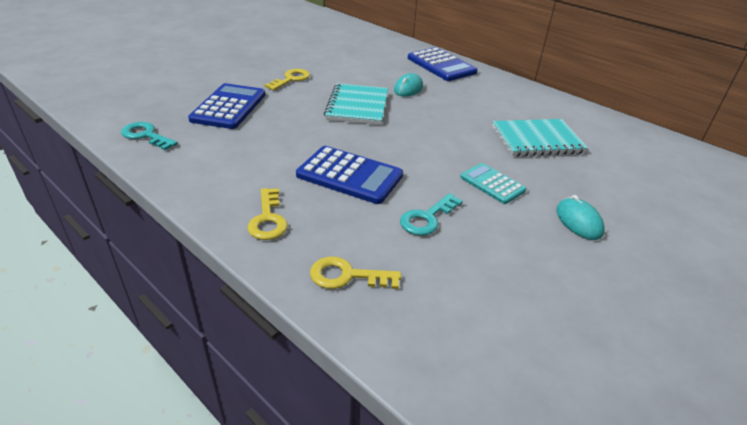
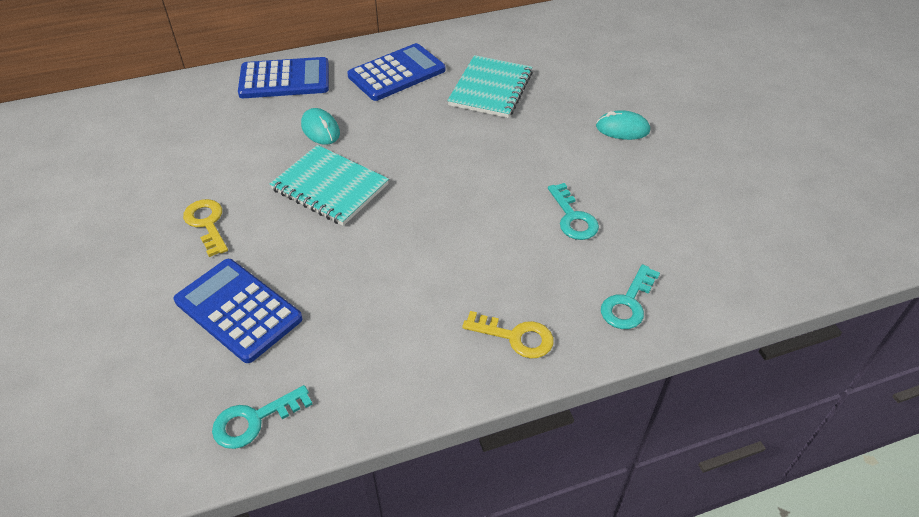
camera: 60 degrees left, 10 degrees up
blue calculator [296,146,403,204] -> blue calculator moved to [347,43,446,101]
yellow key [310,256,401,289] -> turquoise key [601,264,660,329]
turquoise calculator [460,163,526,204] -> none

